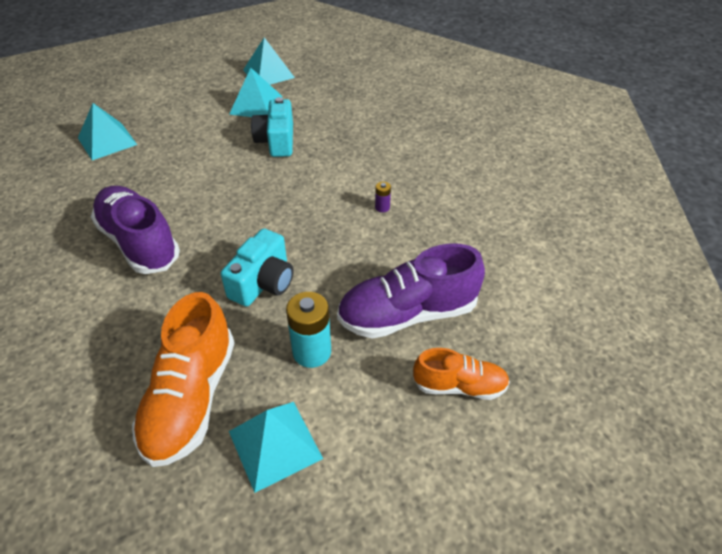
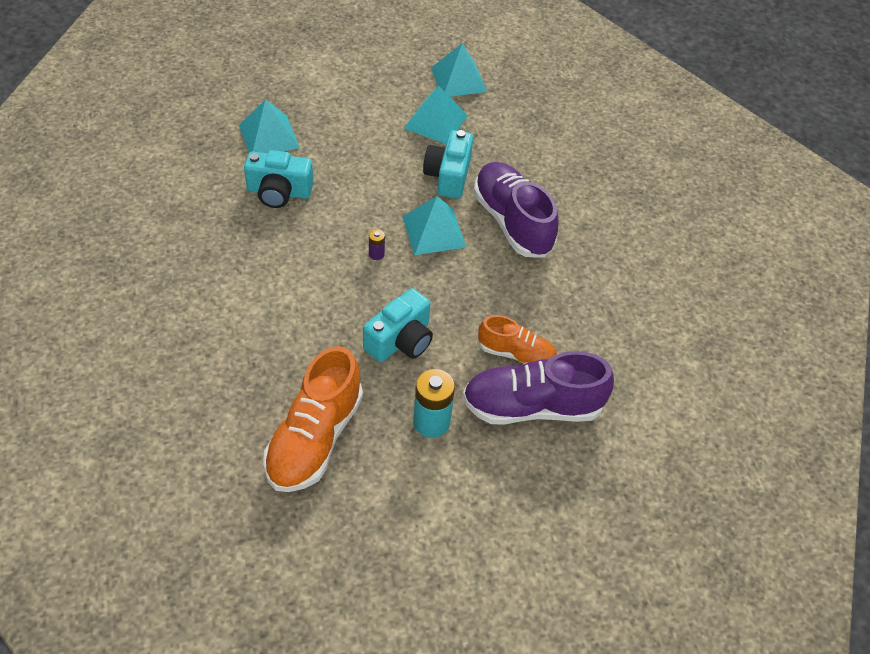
camera: 10 degrees right, 5 degrees up
purple shoe [91,186,180,274] -> purple shoe moved to [473,162,558,258]
turquoise pyramid [229,402,323,493] -> turquoise pyramid moved to [402,196,466,255]
purple battery [375,182,391,212] -> purple battery moved to [369,229,385,260]
orange shoe [413,348,510,400] -> orange shoe moved to [478,315,557,364]
none -> turquoise camera [244,150,313,208]

